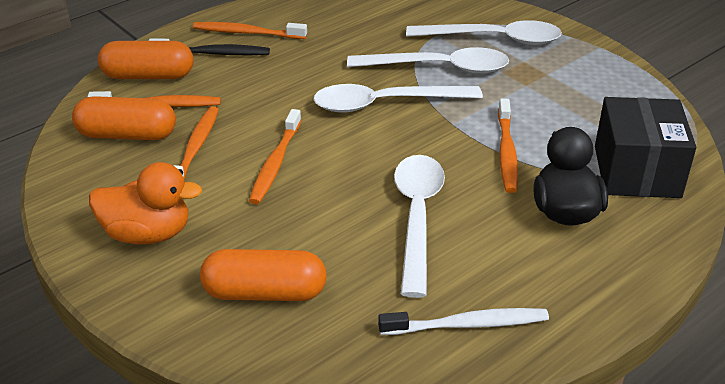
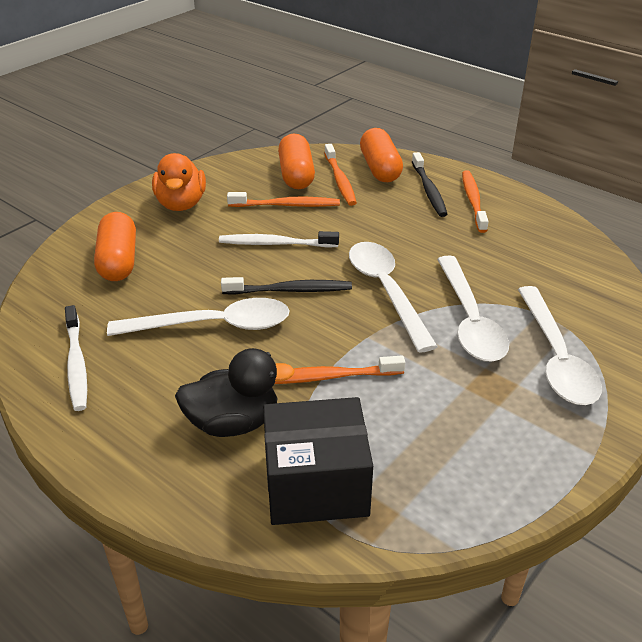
camera: 80 degrees right, 0 degrees up
orange toothbrush [249,109,301,204] -> white toothbrush [219,231,339,247]
none -> black toothbrush [221,277,352,295]

